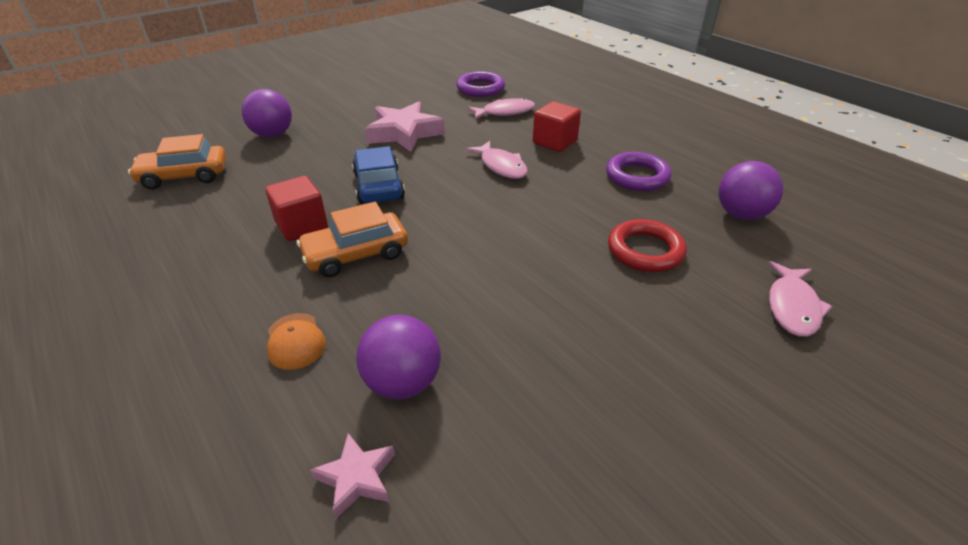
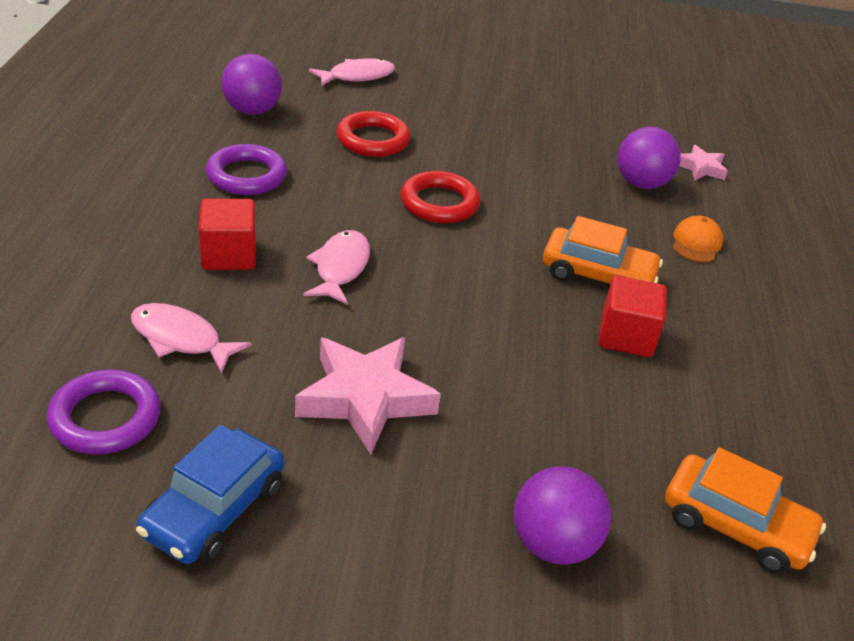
camera: 140 degrees left, 0 degrees up
blue car [352,146,405,204] -> blue car moved to [136,425,284,564]
none -> red ring [401,171,480,223]

